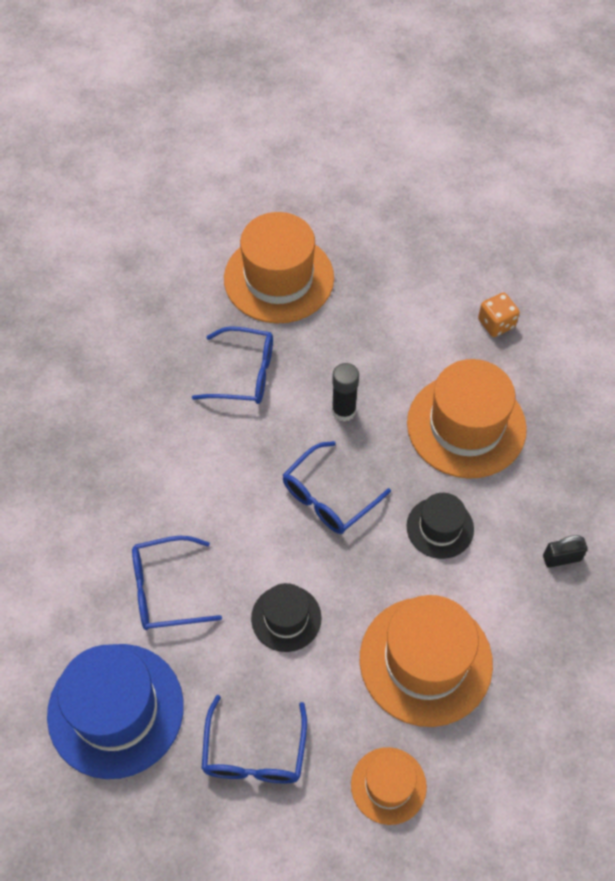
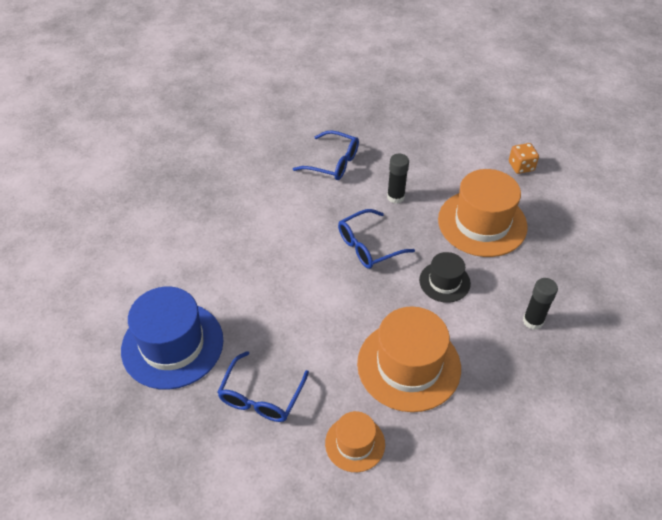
camera: 15 degrees right, 10 degrees down
blue glasses [132,536,222,630] -> none
orange hat [224,212,334,324] -> none
black hat [251,583,322,652] -> none
black padlock [543,535,588,567] -> black glue stick [523,278,558,330]

